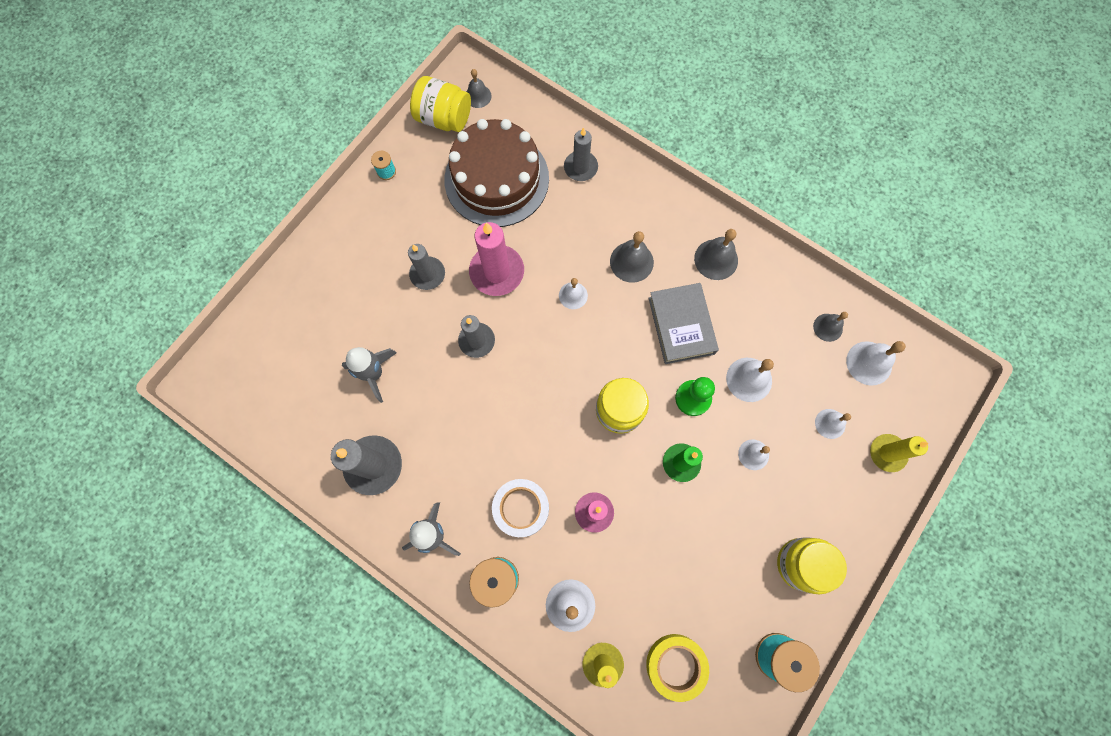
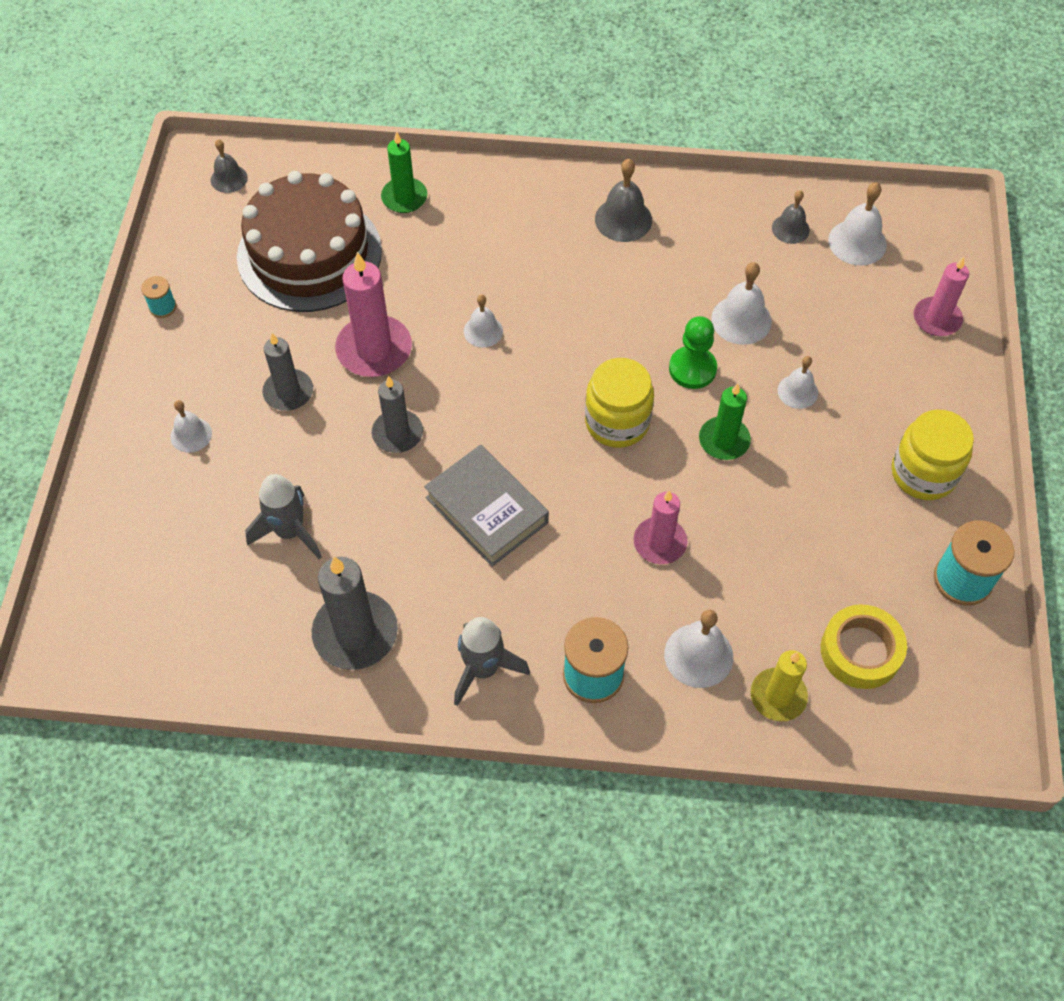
camera: 30 degrees left, 15 degrees down
yellow jar [410,76,471,132] -> none
white tape [492,479,549,537] -> none
grey candle [564,127,598,181] -> green candle [381,131,427,213]
grey bell [610,231,654,283] -> none
grey book [648,283,719,364] -> grey book moved to [424,445,549,567]
white bell [815,409,851,439] -> white bell moved to [170,400,212,453]
yellow candle [870,434,929,472] -> pink candle [914,257,969,336]

